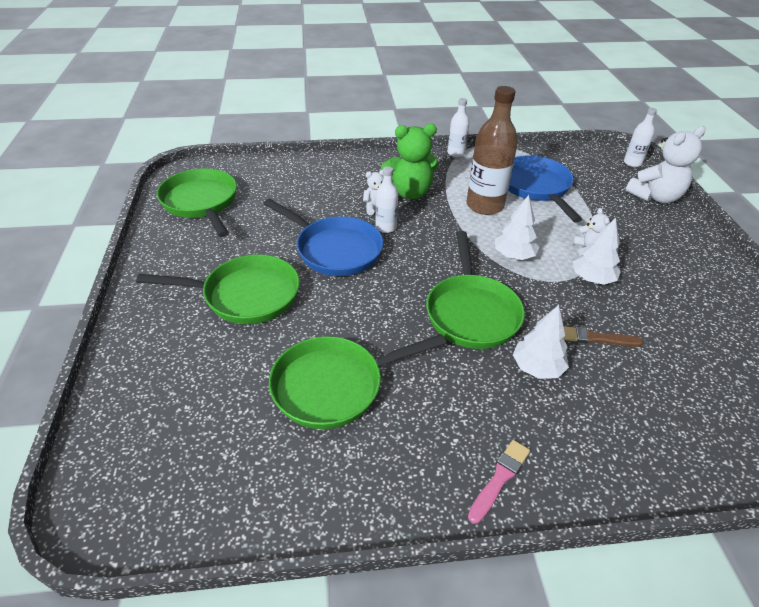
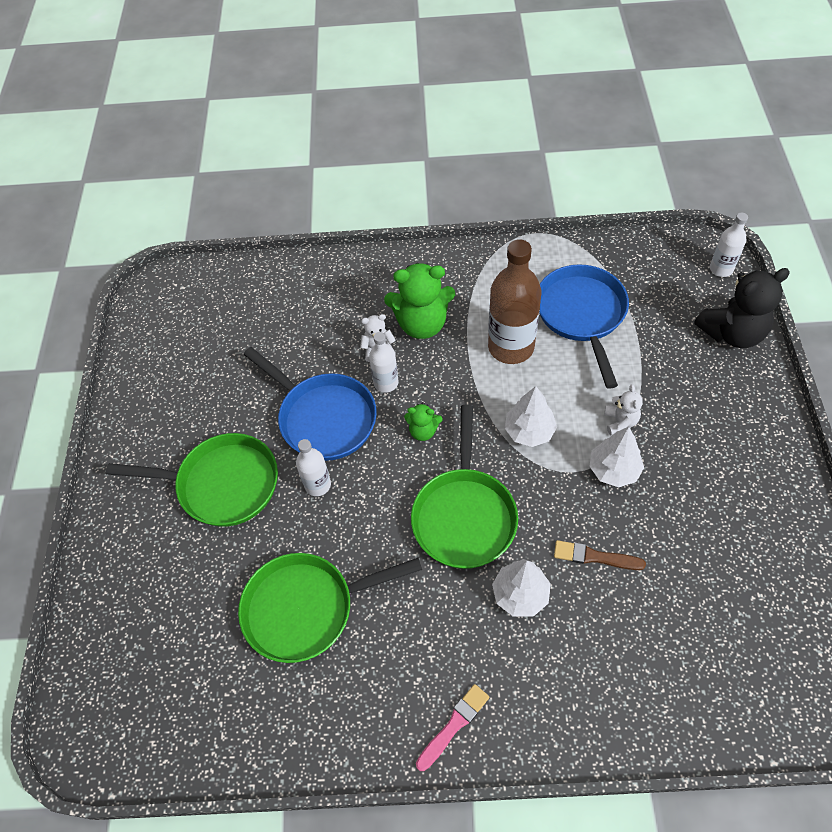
camera: 10 degrees right, 15 degrees up
green pan [157,169,237,237] -> none
white bottle [448,98,470,157] -> white bottle moved to [296,439,331,496]
white teddy bear [625,126,705,203] -> black teddy bear [694,268,790,348]
none -> green teddy bear [404,402,443,441]

